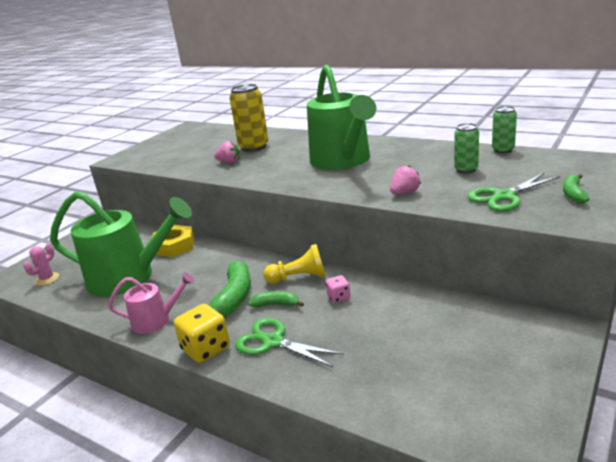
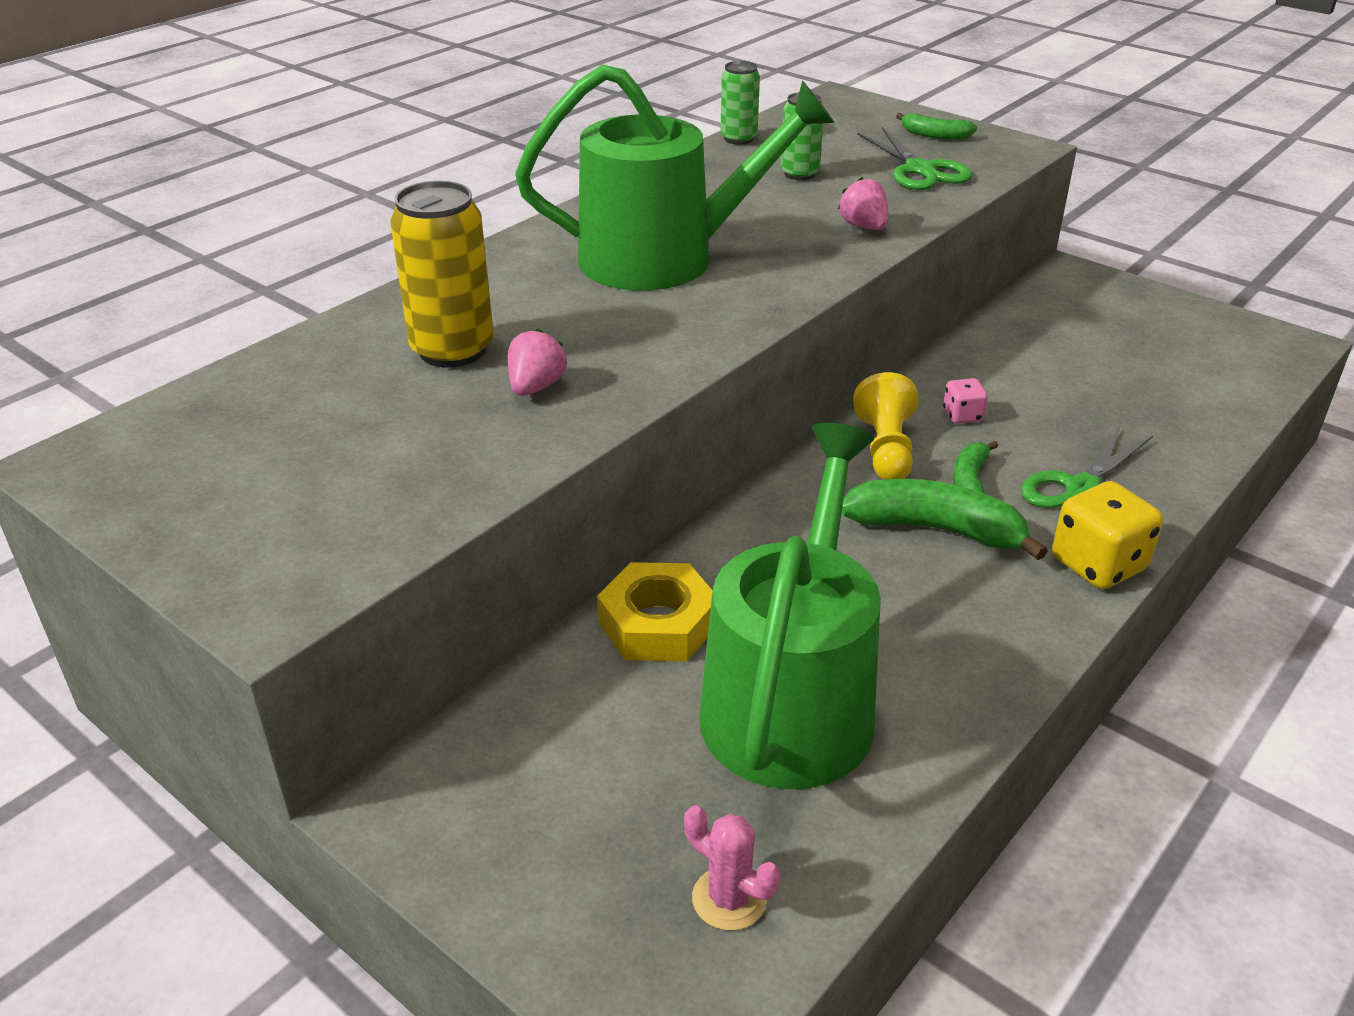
camera: 85 degrees left, 10 degrees up
pink watering can [108,272,194,334] -> none

